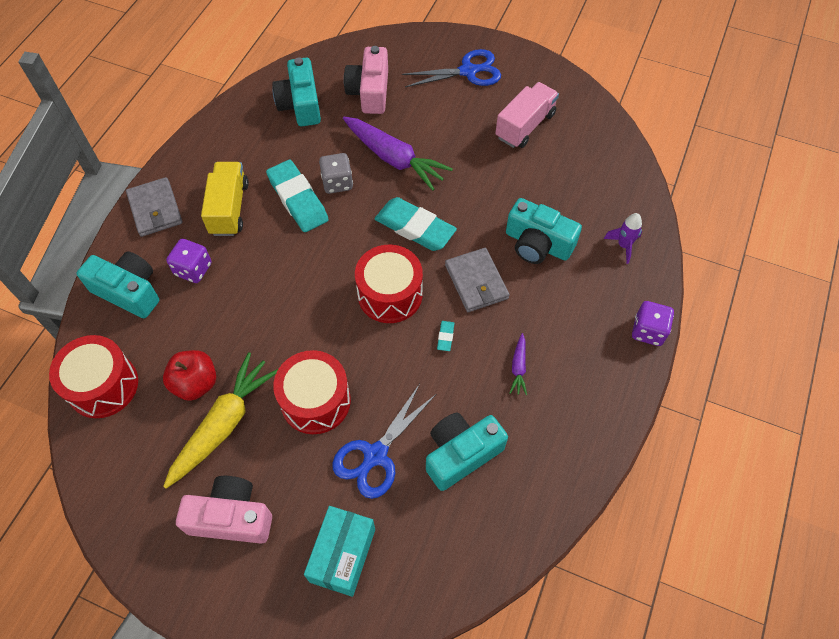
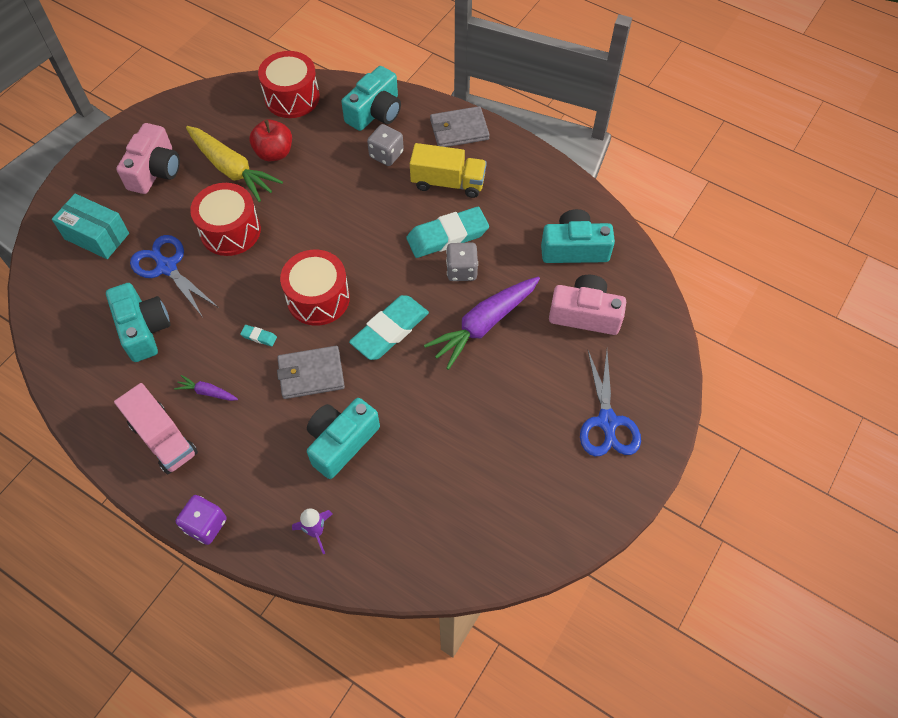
camera: 100 degrees right, 0 degrees up
purple dice [166,239,212,283] -> grey dice [367,124,404,166]
pink truck [495,82,559,148] -> pink truck moved to [114,383,198,474]

